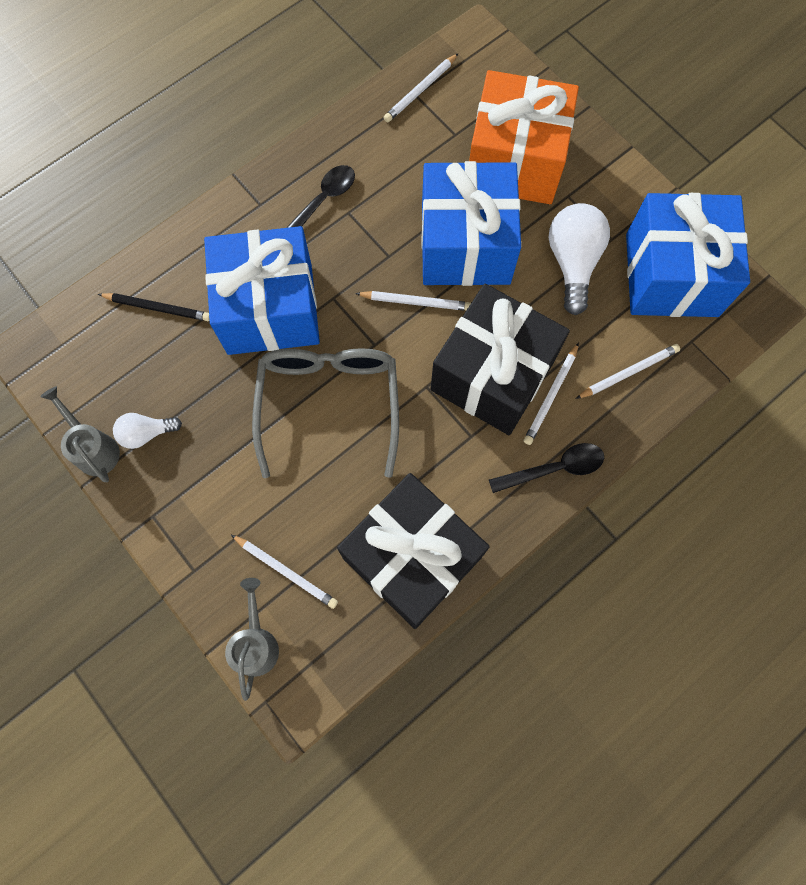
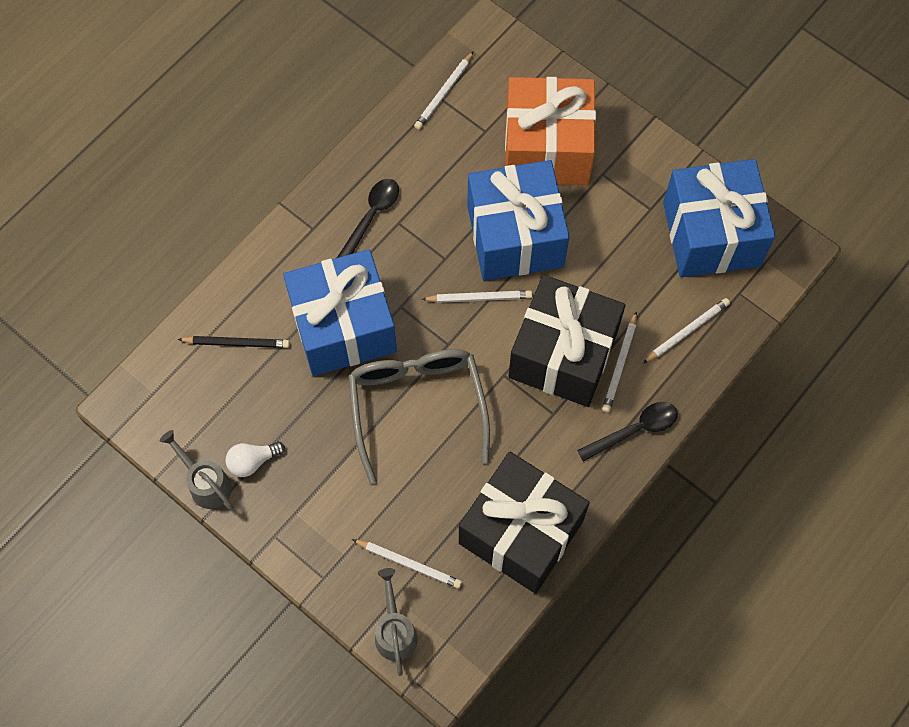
camera: 10 degrees left, 5 degrees down
white light bulb [549,203,610,315] -> none

